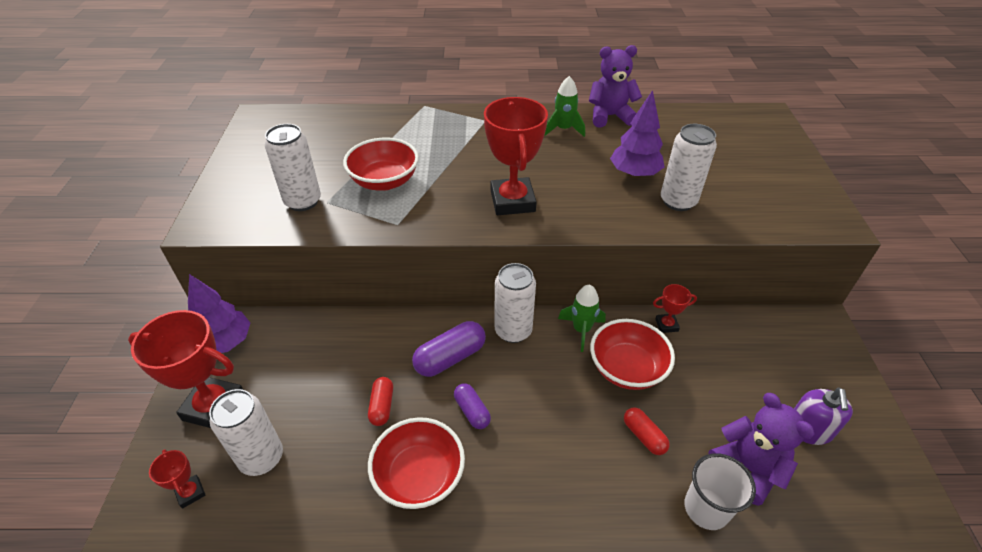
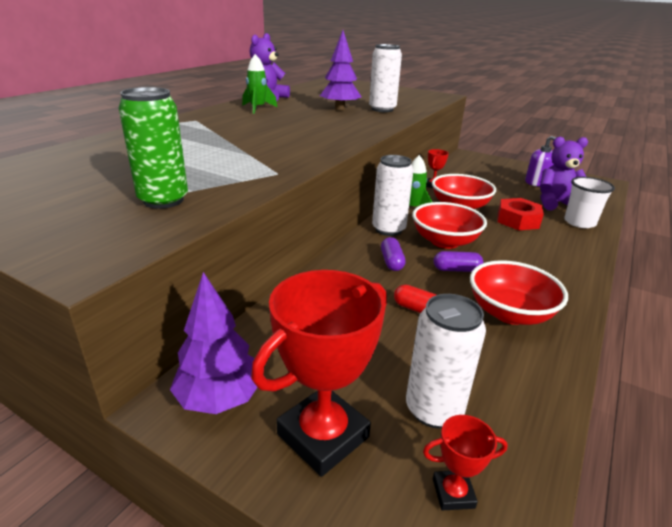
camera: 60 degrees left, 15 degrees down
white can [265,124,321,211] -> green can [118,87,188,209]
red bowl [343,138,419,191] -> red bowl moved to [412,202,487,249]
purple capsule [412,321,486,377] -> purple capsule [381,237,406,271], size x0.62
red trophy [484,97,548,215] -> none
red capsule [624,408,670,455] -> red nut [498,198,544,230]

